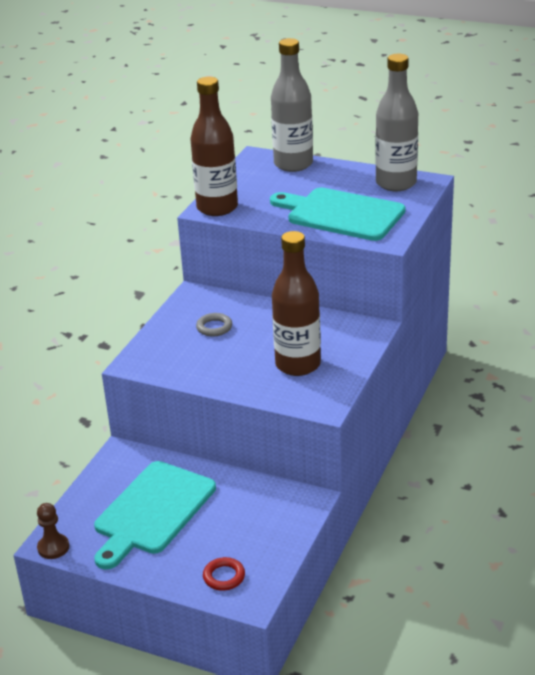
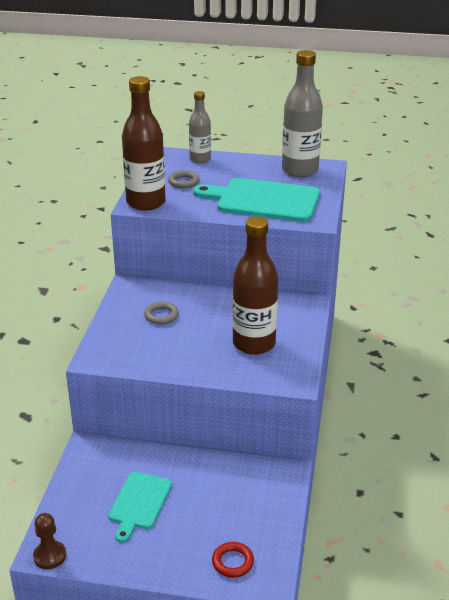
camera: 15 degrees left, 0 degrees up
turquoise cutting board [94,461,216,570] -> turquoise cutting board [108,472,172,543], size x0.59
grey bottle [271,38,313,172] -> grey bottle [189,91,211,163], size x0.60
none -> grey ring [168,170,200,188]

